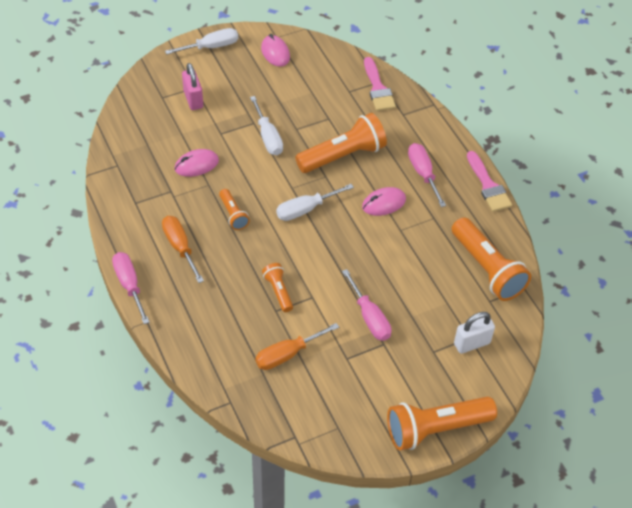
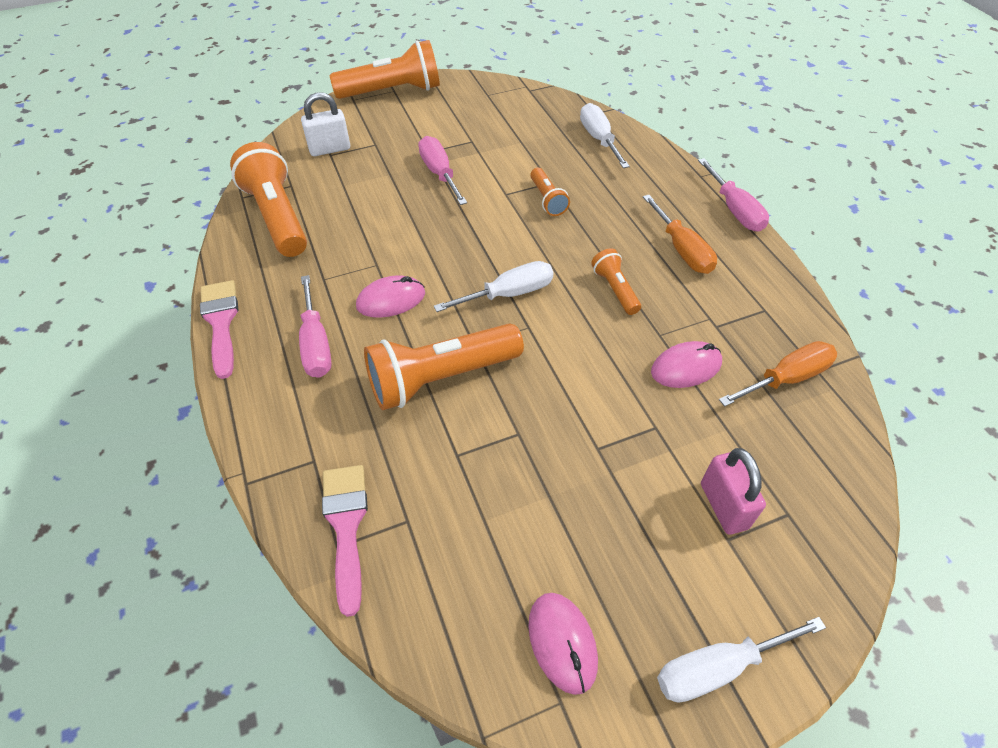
camera: 175 degrees left, 0 degrees up
white screwdriver [250,96,283,155] -> white screwdriver moved to [580,103,630,168]
orange screwdriver [255,323,339,370] -> orange screwdriver moved to [719,341,837,407]

